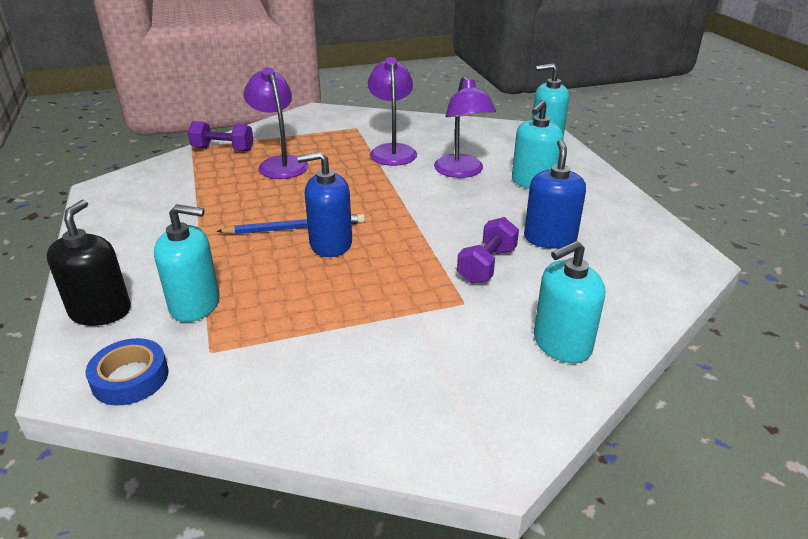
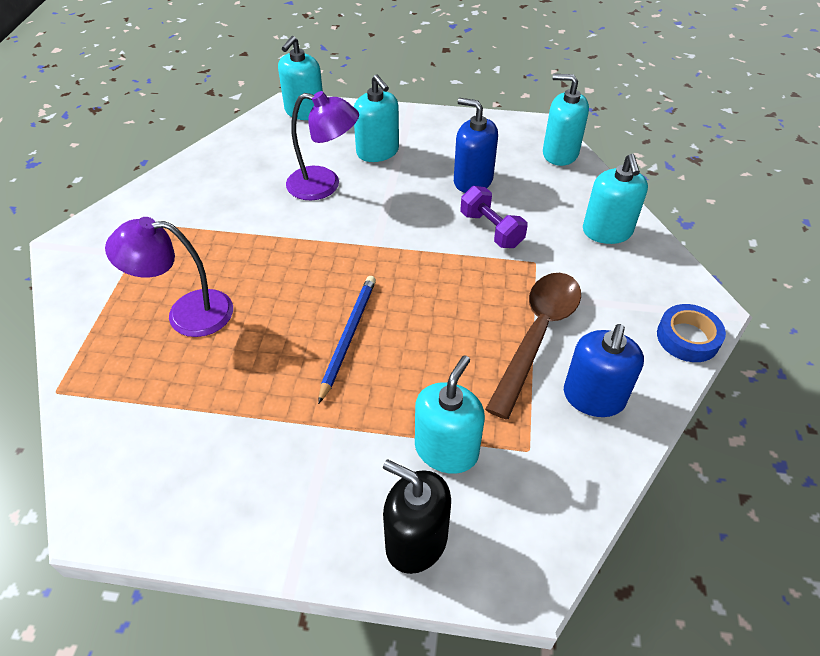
camera: 65 degrees left, 15 degrees up
blue tape [85,338,169,405] -> blue tape moved to [657,304,726,362]
purple dumbbell [188,121,253,151] -> none
blue soap dispenser [297,152,352,257] -> blue soap dispenser moved to [564,324,644,417]
purple lamp [368,57,417,166] -> none
none -> brown spoon [485,273,581,419]
none -> turquoise soap dispenser [543,74,589,166]

